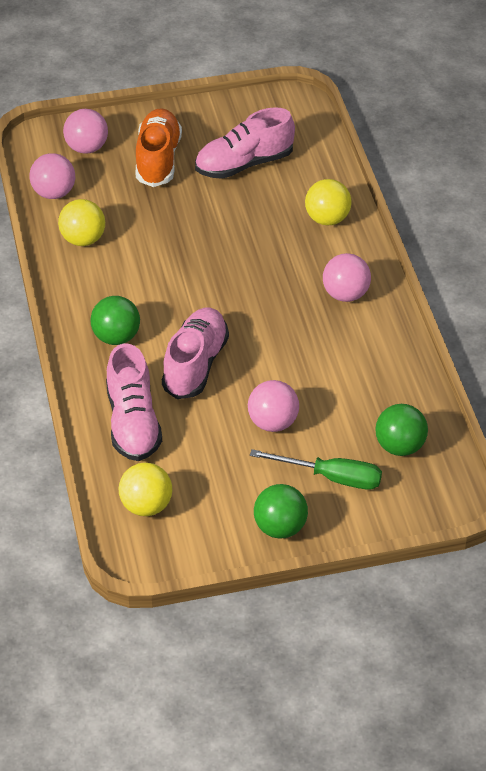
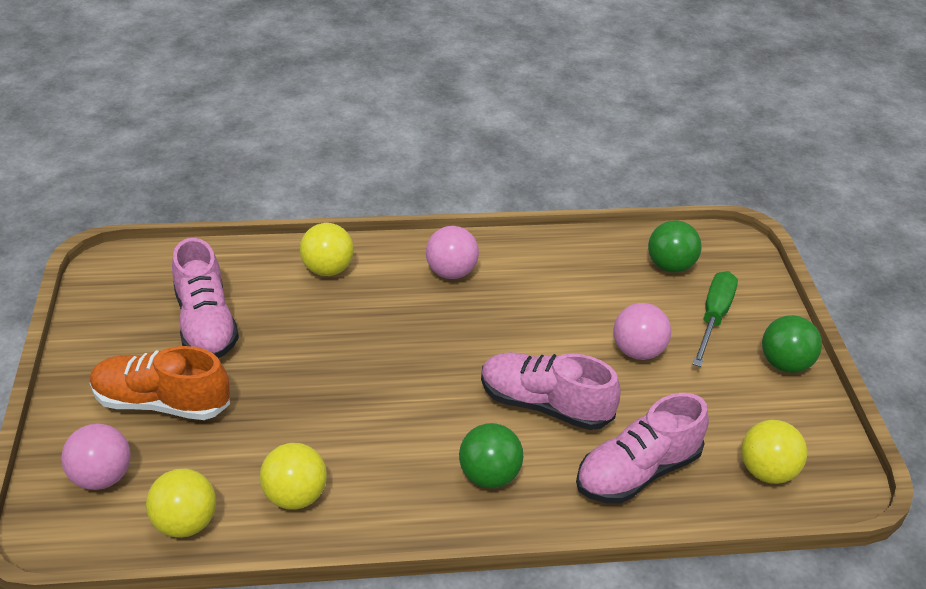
camera: 85 degrees left, 5 degrees down
pink ball [29,153,75,199] -> yellow ball [146,469,216,538]
pink shoe [106,343,162,461] -> pink shoe turned 150 degrees clockwise [576,393,709,504]

